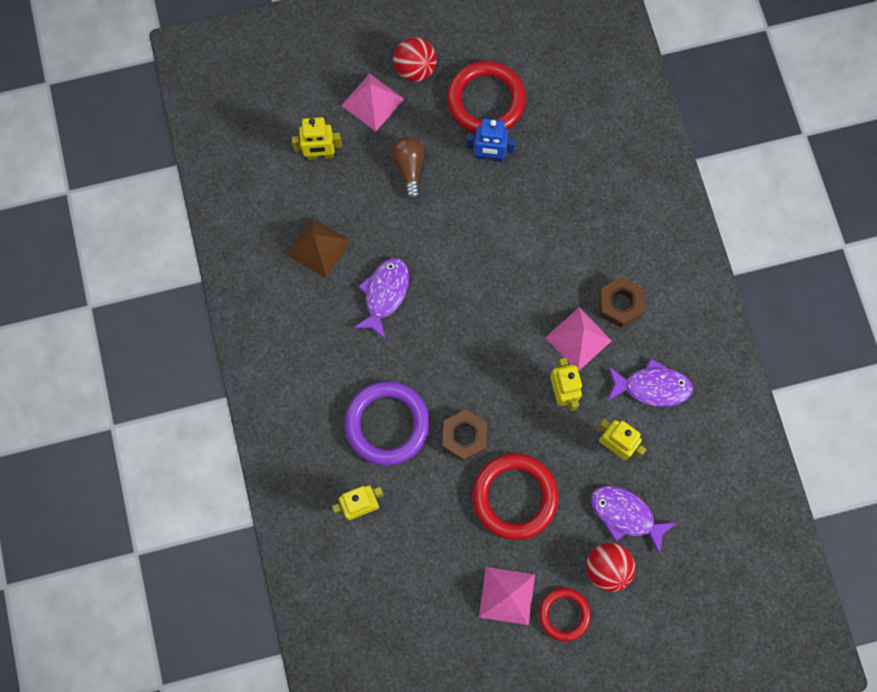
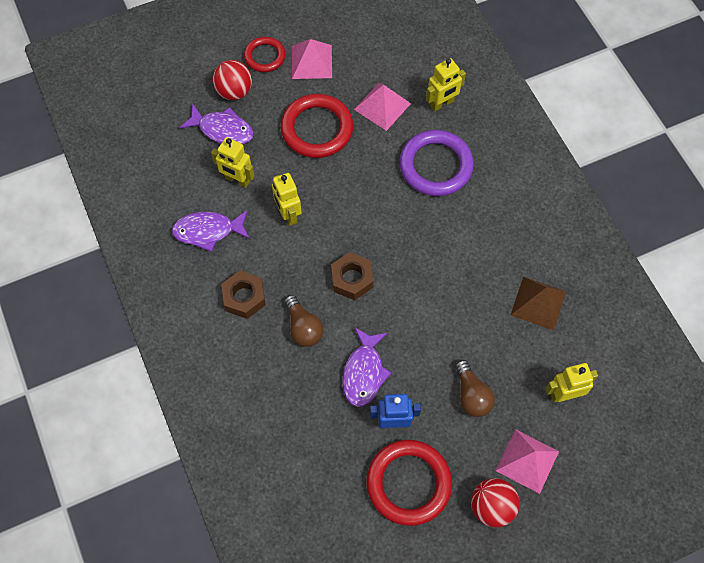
camera: 170 degrees right, 10 degrees down
purple fish [353,258,409,340] -> purple fish moved to [342,327,392,407]
brown nut [442,410,487,461] -> brown nut moved to [331,252,373,300]
pink pyramid [545,307,612,370] -> pink pyramid moved to [354,83,411,131]
none -> brown light bulb [284,295,324,347]

